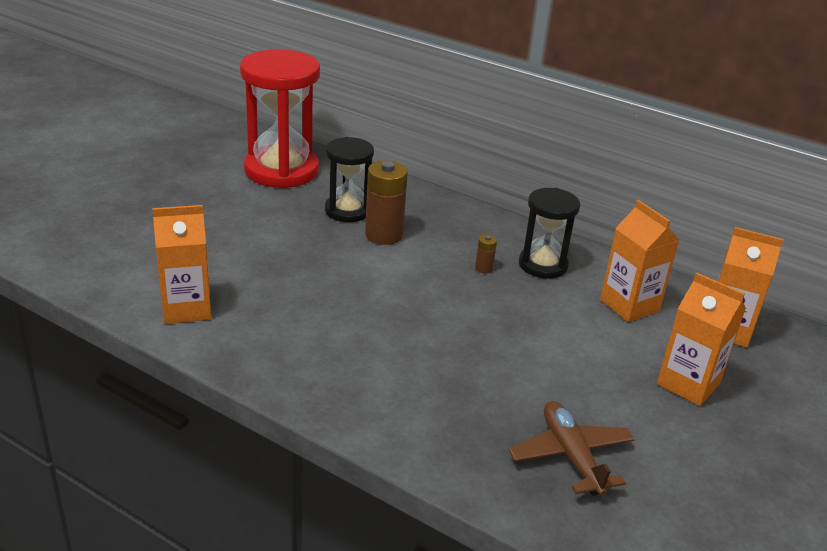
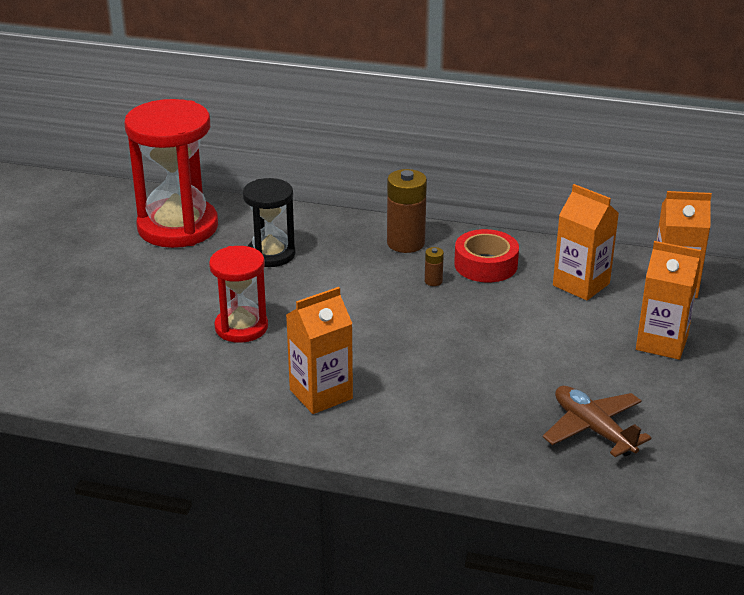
camera: 15 degrees left, 0 degrees up
orange carton [152,205,211,324] -> orange carton moved to [286,287,353,414]
brown battery [365,160,408,245] -> brown battery moved to [387,169,427,253]
black hourglass [519,188,580,279] -> red tape [454,229,519,282]
none -> red hourglass [209,246,268,343]

